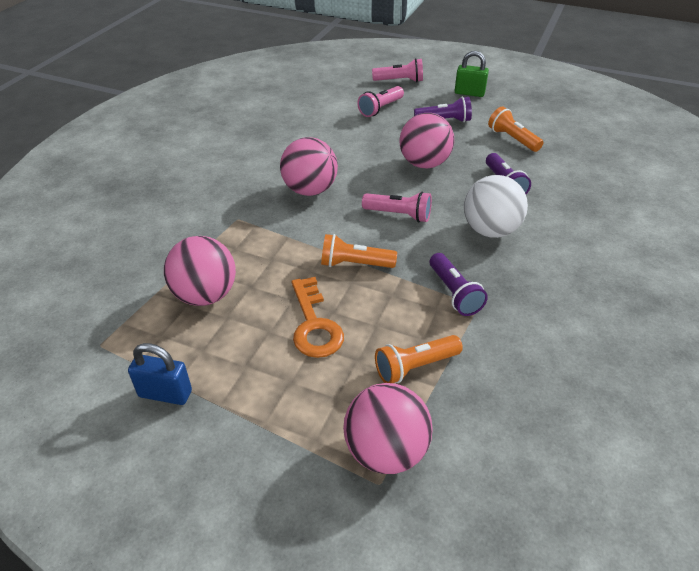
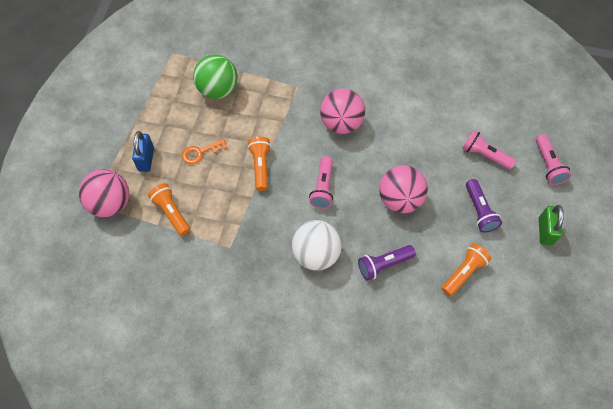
camera: 80 degrees right, 20 degrees up
blue padlock [128,343,192,405] -> blue padlock moved to [132,131,154,172]
pink ball [164,236,236,306] -> green ball [193,54,237,99]
orange key [291,277,344,358] -> orange key [182,139,227,164], size x0.66
purple flashlight [430,253,488,316] -> none

